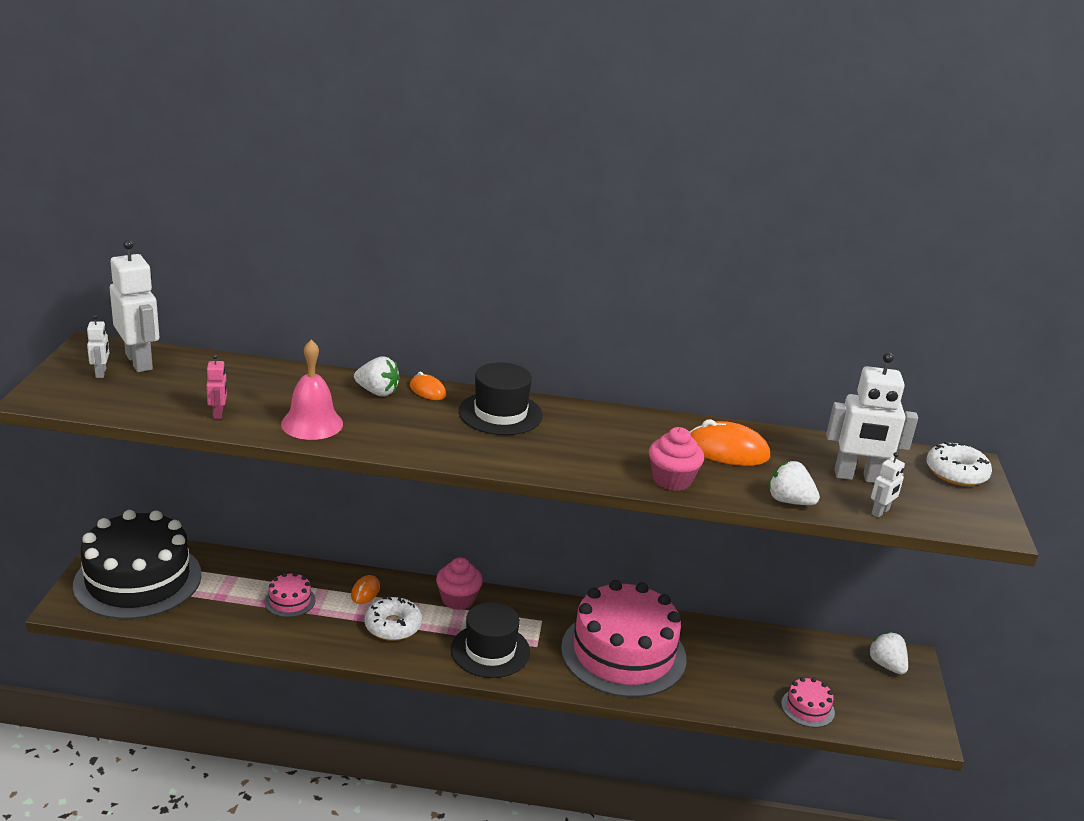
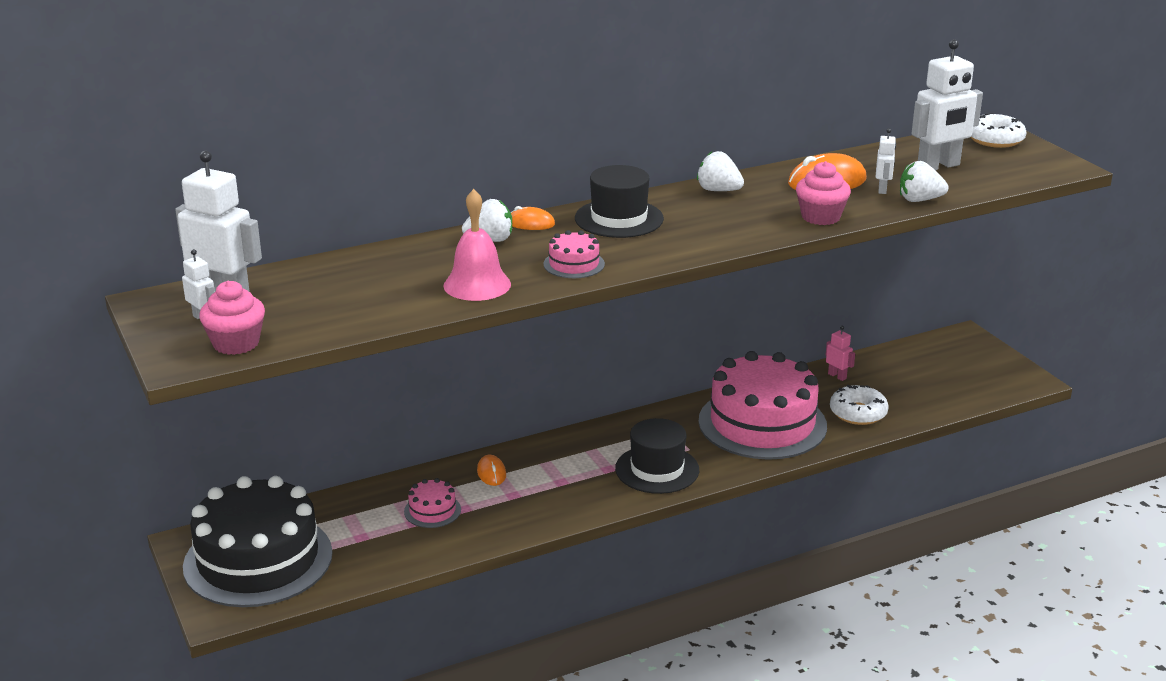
camera: 30 degrees left, 0 degrees up
pink robot [206,354,227,419] -> pink robot moved to [826,326,855,381]
white donut [364,596,422,641] -> white donut moved to [830,385,889,425]
pink cupcake [436,557,483,610] -> pink cupcake moved to [199,281,265,355]
pink cake [781,677,835,728] -> pink cake moved to [543,230,605,278]
white strawberry [868,632,908,674] -> white strawberry moved to [697,151,744,191]
white robot [871,452,905,518] -> white robot moved to [876,128,896,194]

